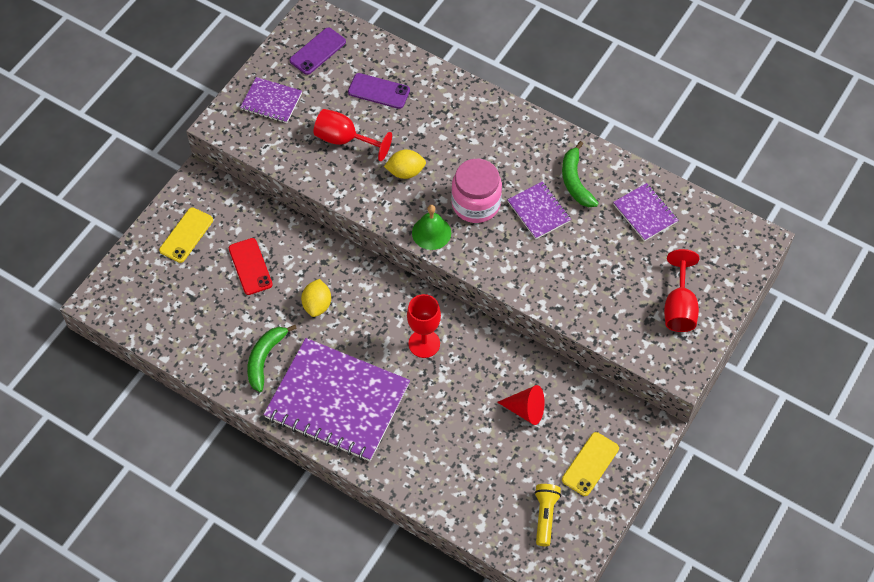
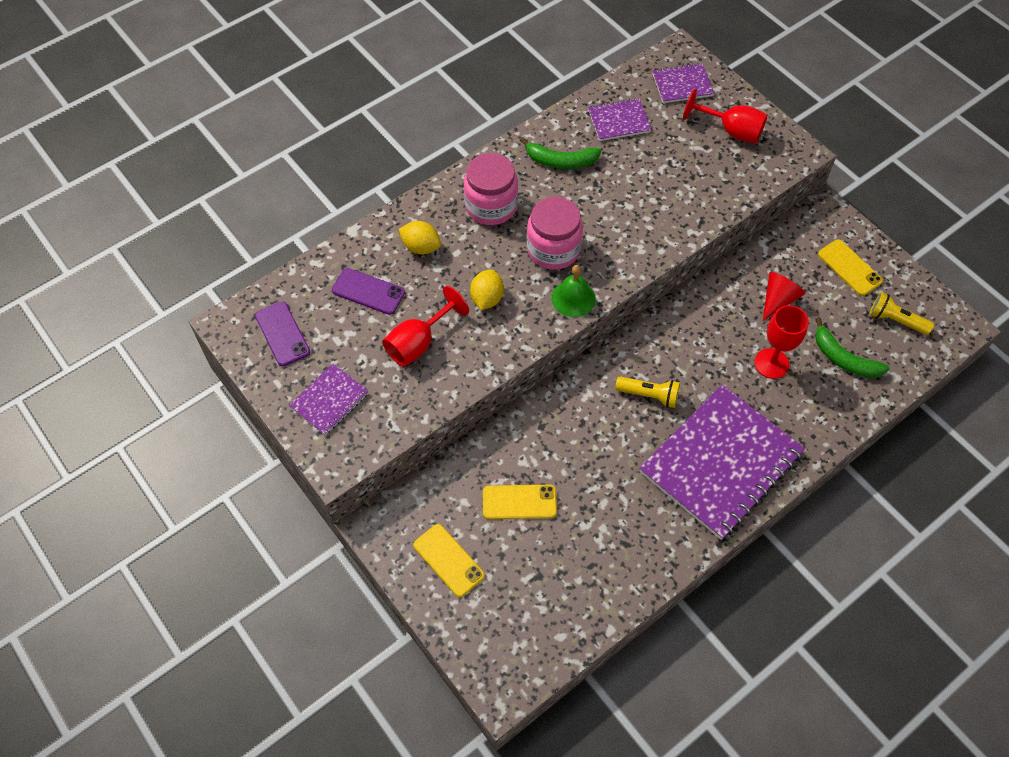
camera: 70 degrees left, 0 degrees up
red phone [229,238,273,295] -> yellow phone [483,485,557,519]
green banana [247,325,297,392] -> green banana moved to [815,317,890,378]
yellow lemon [301,279,331,317] -> yellow lemon moved to [399,221,441,255]
purple phone [348,73,410,109] -> purple phone turned 75 degrees clockwise [332,268,405,315]
red goblet [407,294,441,358] -> red goblet moved to [754,305,809,379]
purple notebook [507,181,571,239] -> purple notebook moved to [652,63,714,103]
none -> pink jar [464,153,518,225]
none -> yellow flashlight [615,376,680,408]

